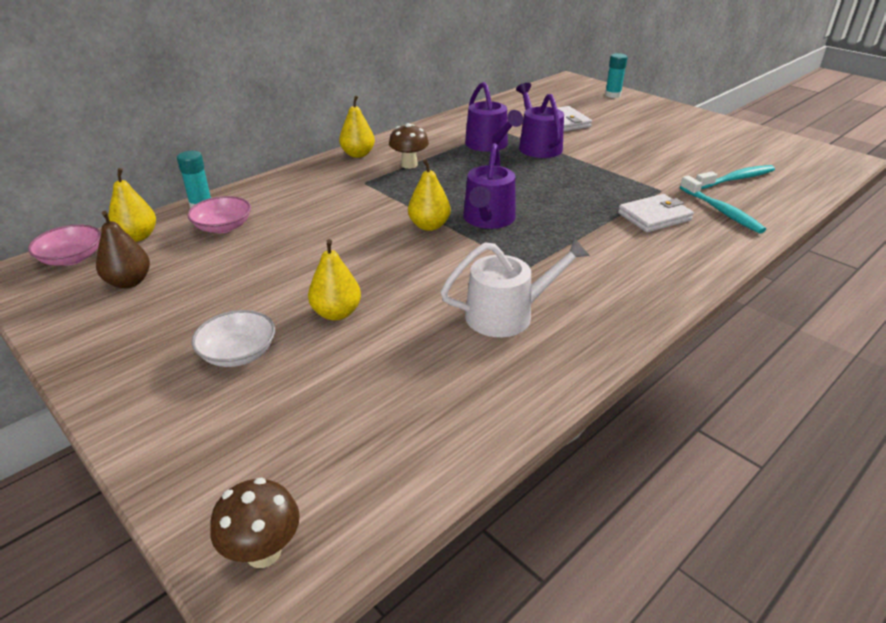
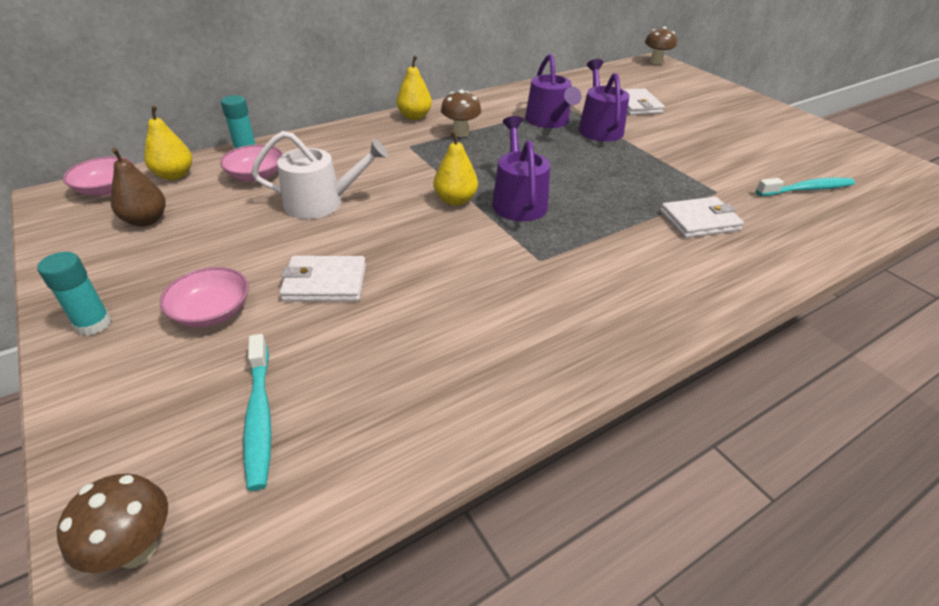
camera: 10 degrees right, 5 degrees up
white bowl [192,310,275,367] -> pink bowl [160,267,249,327]
yellow pear [308,239,361,321] -> white wallet [280,256,366,301]
white watering can [441,237,590,337] -> white watering can moved to [251,131,388,219]
purple watering can [463,143,516,229] -> purple watering can turned 150 degrees clockwise [492,116,550,221]
turquoise glue stick [605,53,628,98] -> turquoise glue stick moved to [37,252,112,336]
turquoise toothbrush [680,176,766,234] -> turquoise toothbrush moved to [243,334,272,491]
none -> brown mushroom [645,26,677,64]

